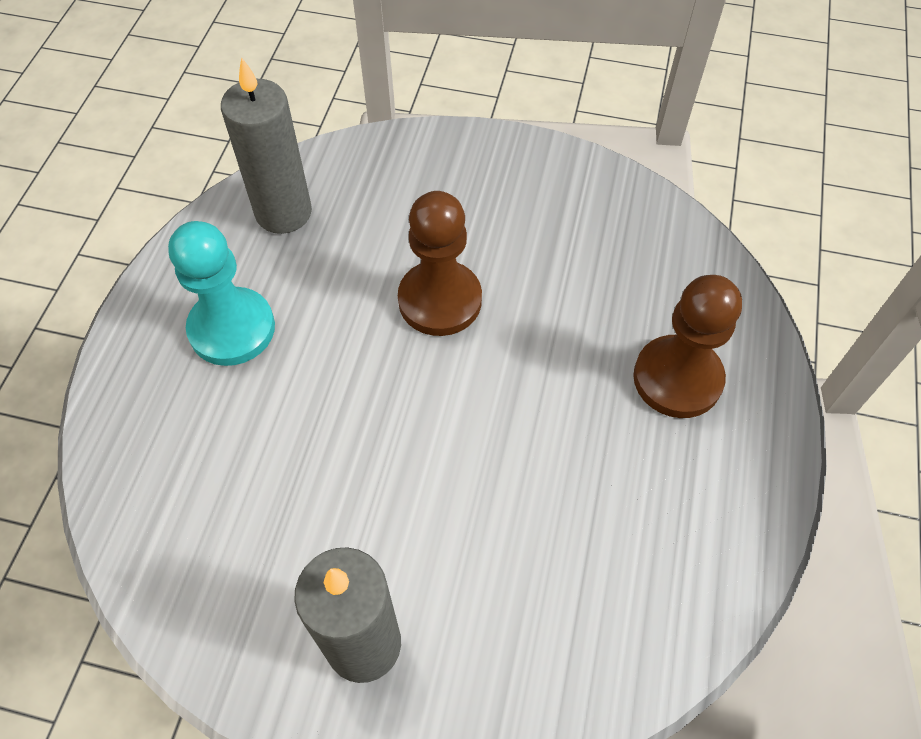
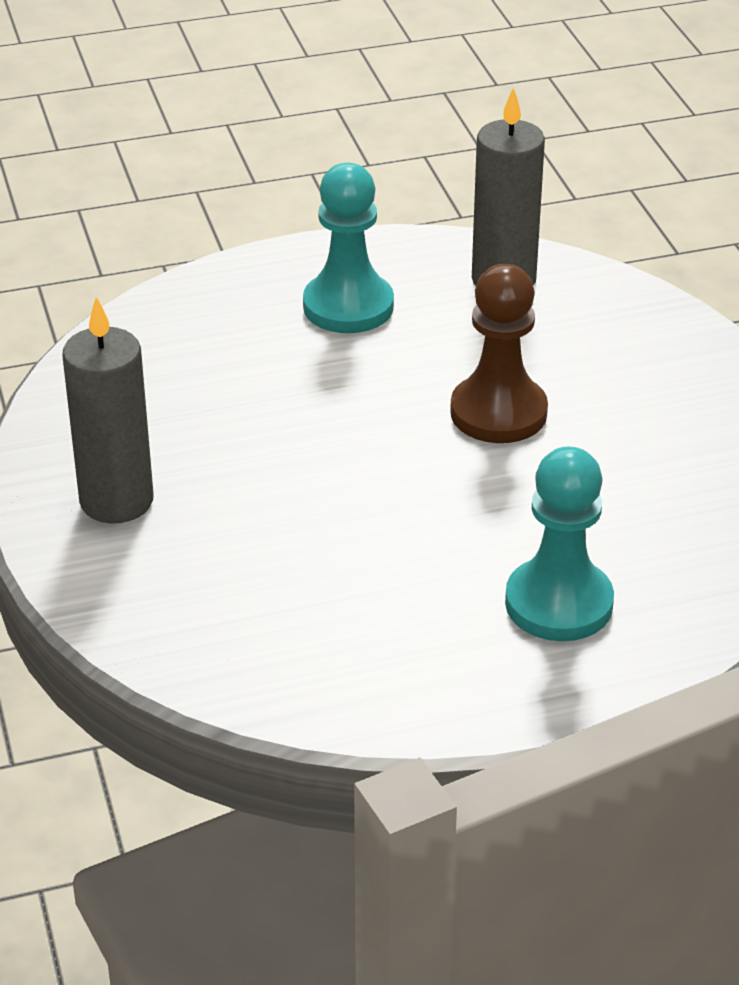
camera: 60 degrees right, 20 degrees down
brown pawn [633,275,742,418] -> turquoise pawn [505,446,614,641]

